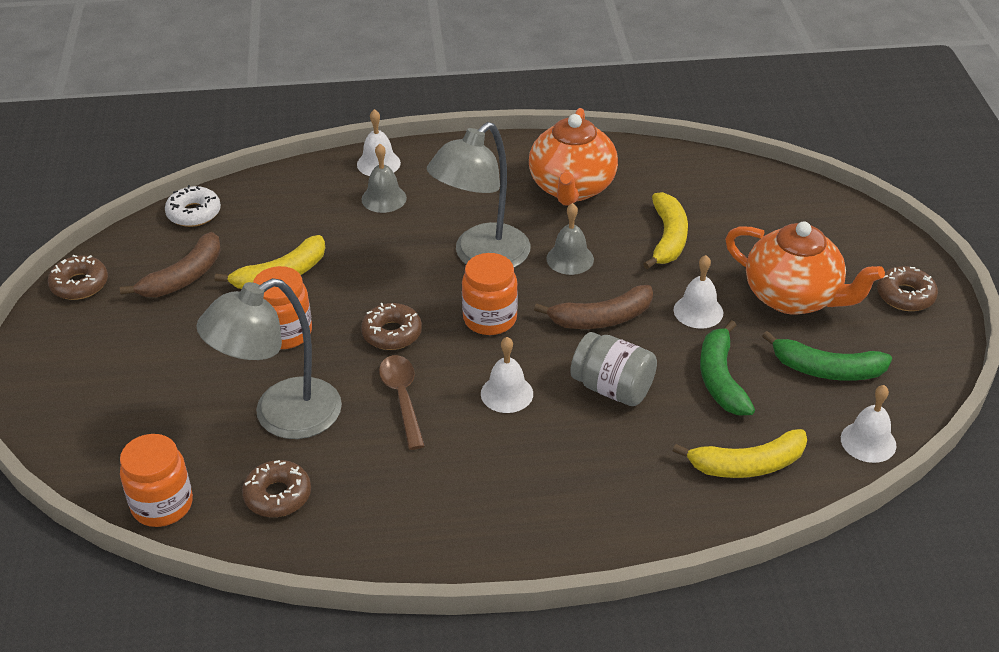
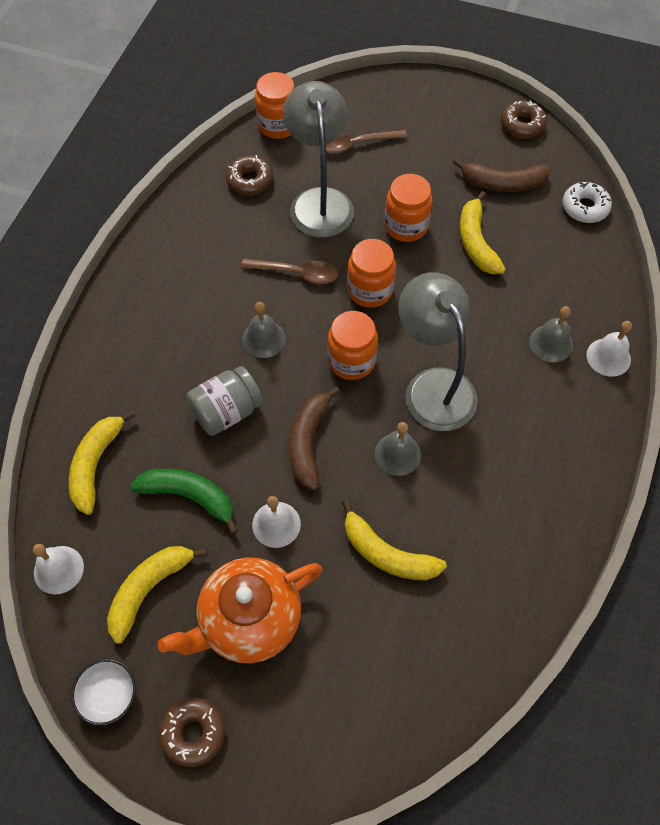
camera: 115 degrees right, 20 degrees up
brown banana [120,232,221,297] -> brown banana turned 60 degrees counterclockwise [452,158,551,192]
brown donut [361,303,422,350] -> orange jar [347,239,396,308]
white bell [481,337,533,413] -> grey bell [242,302,286,358]
orange teapot [529,108,618,206] -> none
green banana [762,331,892,381] -> yellow banana [107,546,208,644]
none -> white bowl [71,659,136,726]
none -> brown spoon [319,130,407,154]

